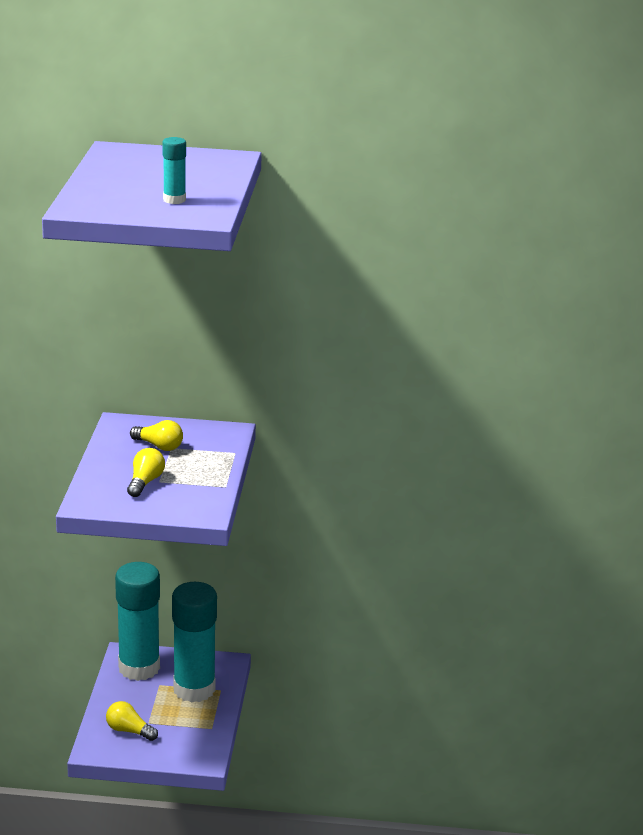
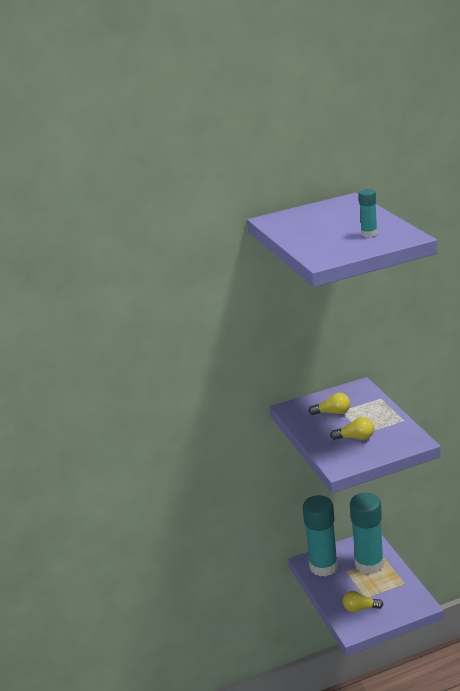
camera: 20 degrees left, 0 degrees up
yellow light bulb [127,448,165,497] -> yellow light bulb turned 105 degrees clockwise [330,417,374,440]

